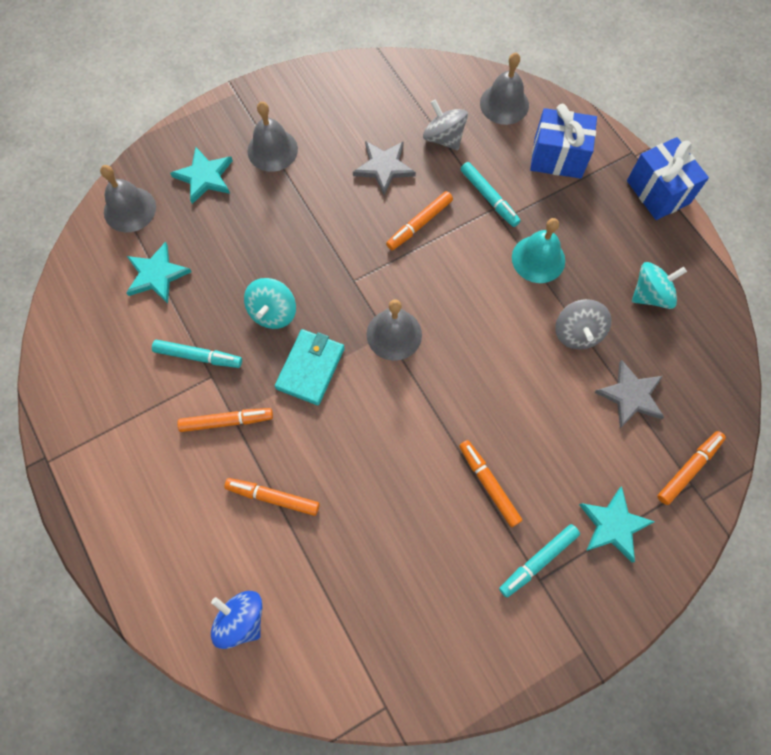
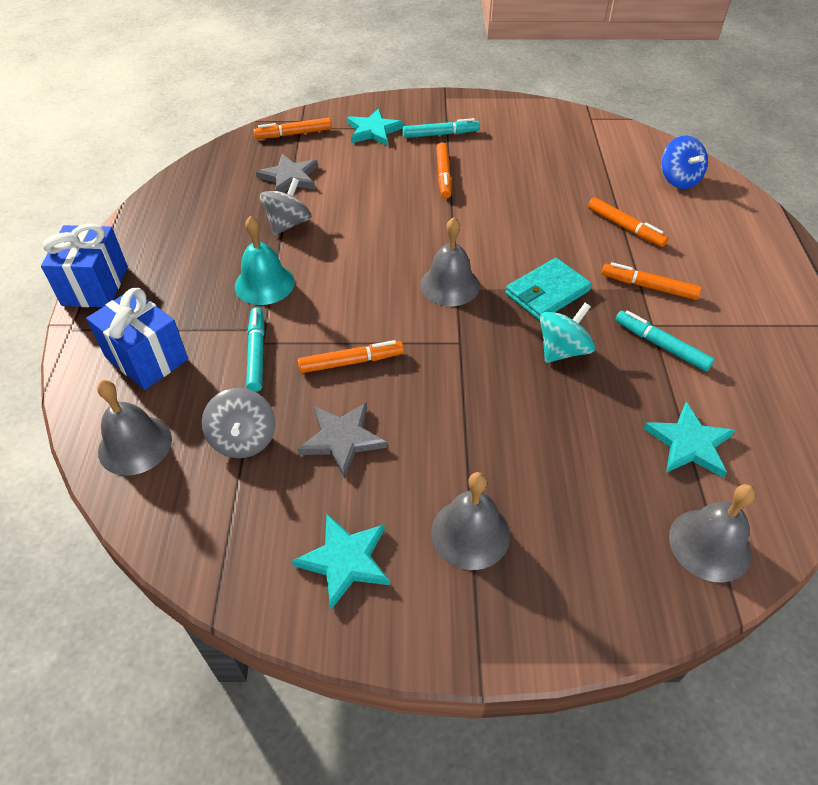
camera: 150 degrees left, 20 degrees down
turquoise star [170,147,233,204] -> turquoise star moved to [292,514,390,610]
turquoise spinning top [632,262,687,309] -> none

